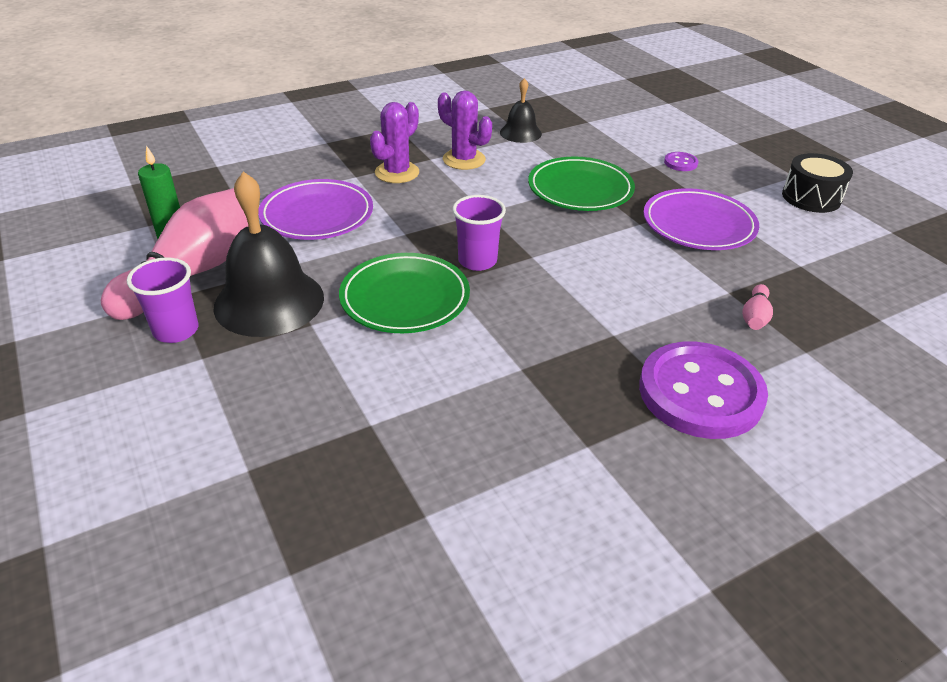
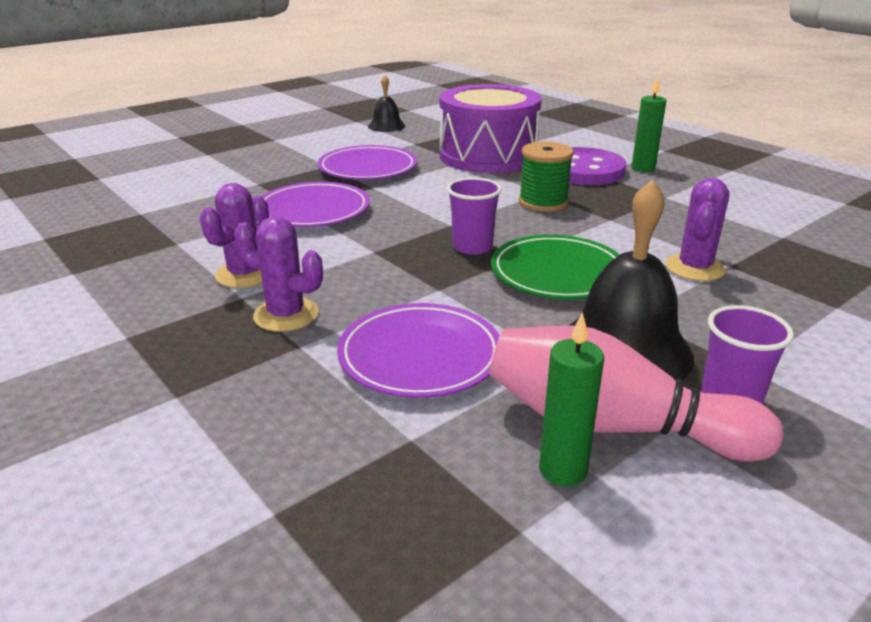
camera: 100 degrees left, 10 degrees down
black bell [500,78,542,143] -> black bell moved to [368,75,406,132]
green plate [528,157,635,211] -> purple plate [262,182,370,227]
purple button [664,152,698,171] -> none
pink bowling pin [742,284,773,330] -> purple drum [439,84,542,173]
black drum [782,153,853,213] -> none
none -> green spool [519,142,574,212]
none -> green candle [631,77,666,172]
none -> purple cactus [665,178,729,281]

